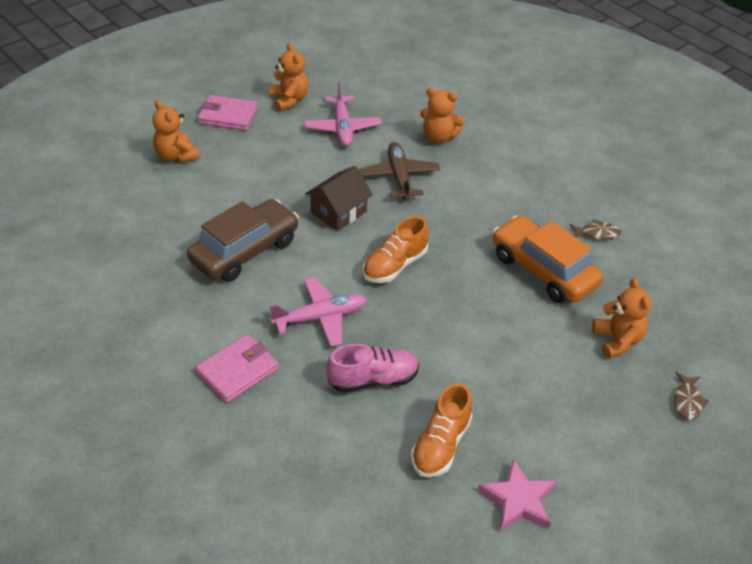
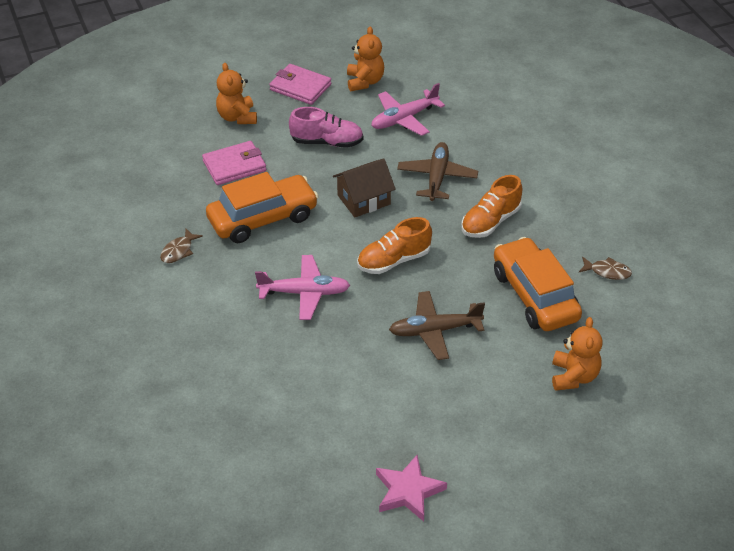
camera: 20 degrees right, 0 degrees up
brown car [187,199,299,282] -> orange car [206,172,319,243]
pink wallet [196,334,279,403] -> pink wallet moved to [202,141,266,185]
pink plane [304,82,382,147] -> pink plane turned 45 degrees clockwise [371,83,445,136]
pink shoe [326,344,419,393] -> pink shoe moved to [289,107,363,148]
orange shoe [411,383,473,477] -> orange shoe moved to [461,175,522,238]
orange teddy bear [420,88,464,143] -> none
brown fish [674,372,709,420] -> brown fish moved to [160,229,203,263]
none -> brown plane [389,291,485,360]

